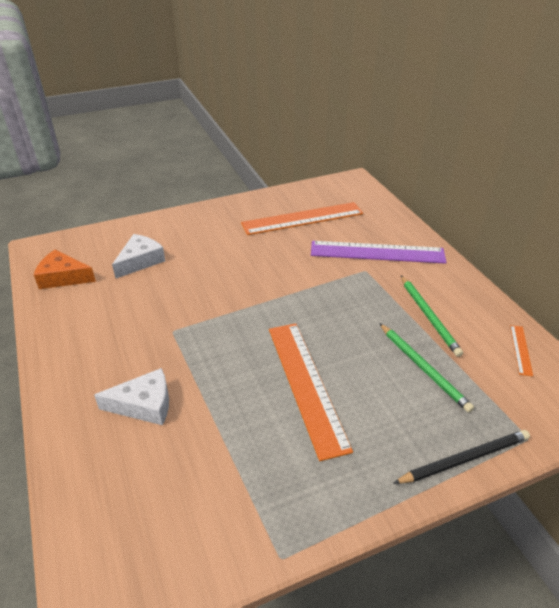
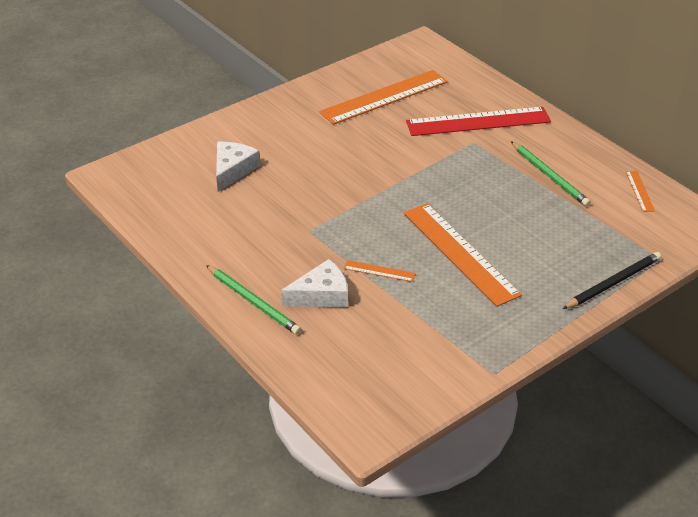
camera: 15 degrees left, 0 degrees up
orange cheese [34,250,96,289] -> none
purple ruler [311,241,447,264] -> red ruler [406,107,551,136]
green pencil [379,323,474,413] -> green pencil moved to [206,265,301,335]
none -> orange ruler [344,260,416,282]

